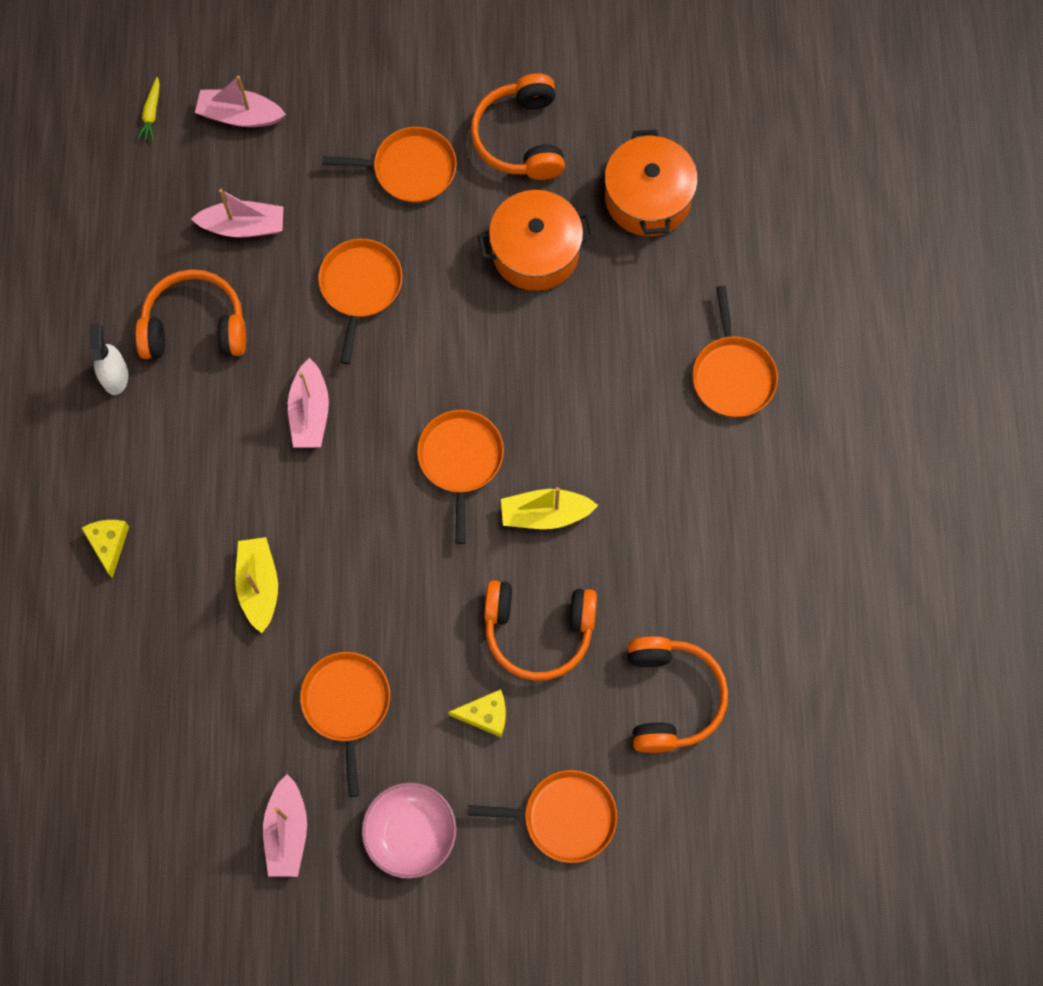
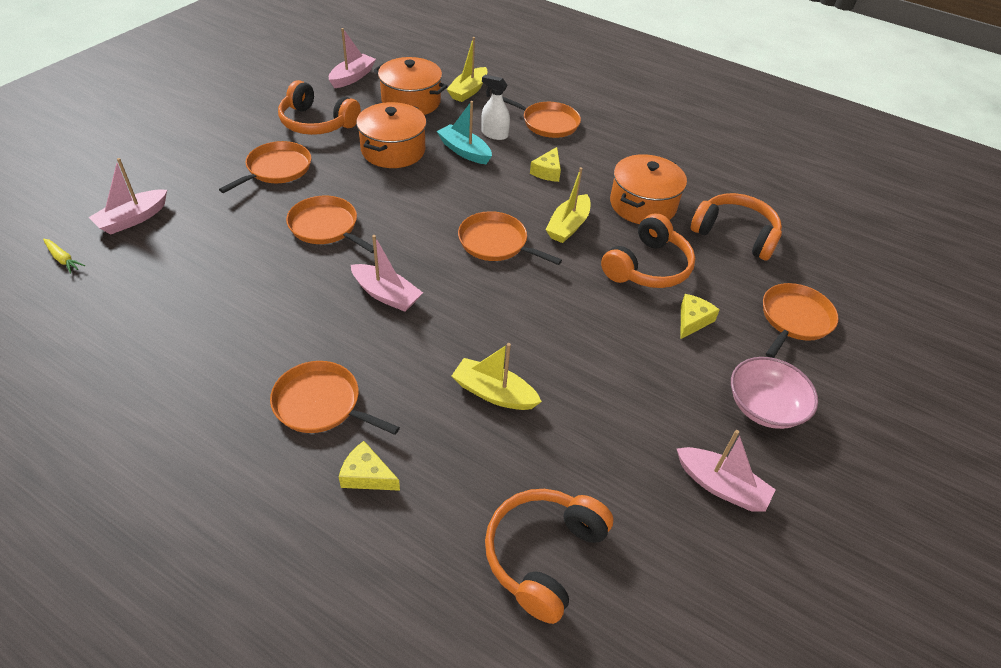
camera: 60 degrees left, 25 degrees down
white spray bottle [90,323,128,395] -> white spray bottle moved to [481,75,510,140]
orange headphones [135,269,246,359] -> orange headphones moved to [485,489,613,624]
pink boat [191,189,283,238] -> pink boat moved to [329,28,376,88]
orange pan [300,652,390,797] -> orange pan moved to [270,361,400,435]
none -> turquoise boat [437,101,492,164]
none -> yellow boat [447,37,488,102]
none -> yellow cheese [530,147,561,182]
none -> orange pot [610,154,687,224]

